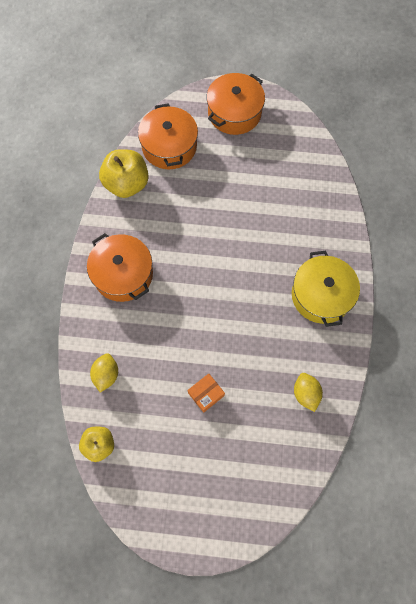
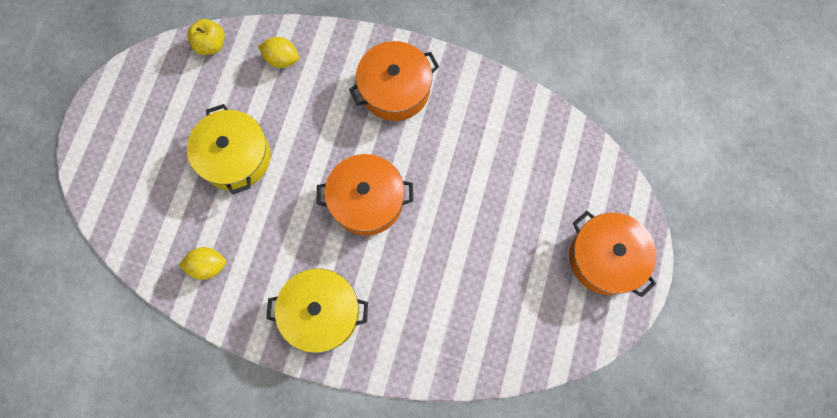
camera: 100 degrees right, 5 degrees up
yellow apple [99,149,149,198] -> none
orange pot [138,103,198,169] -> orange pot moved to [317,154,413,236]
orange box [188,373,225,413] -> yellow pot [187,104,270,194]

